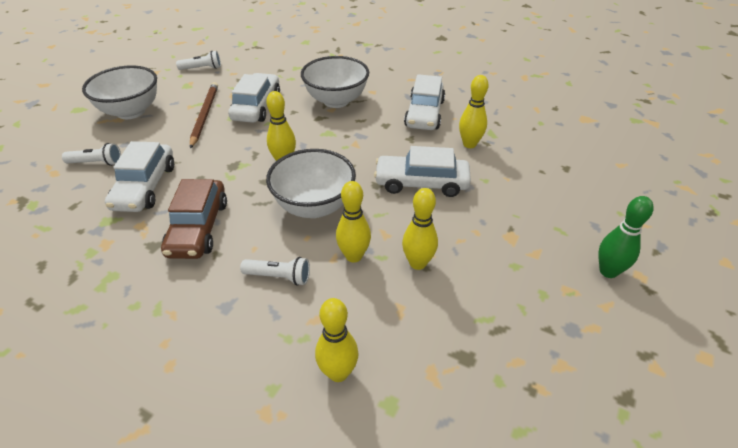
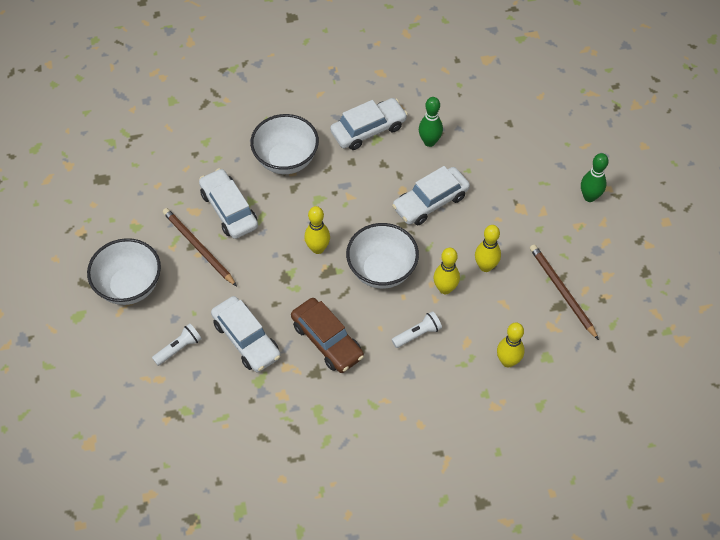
camera: 40 degrees left, 15 degrees up
white flashlight [176,51,221,70] -> none
white car [404,74,445,130] -> white car turned 90 degrees counterclockwise [330,98,408,150]
yellow bowling pin [459,75,489,148] -> green bowling pin [419,97,443,147]
none -> brown pencil [530,245,599,340]

